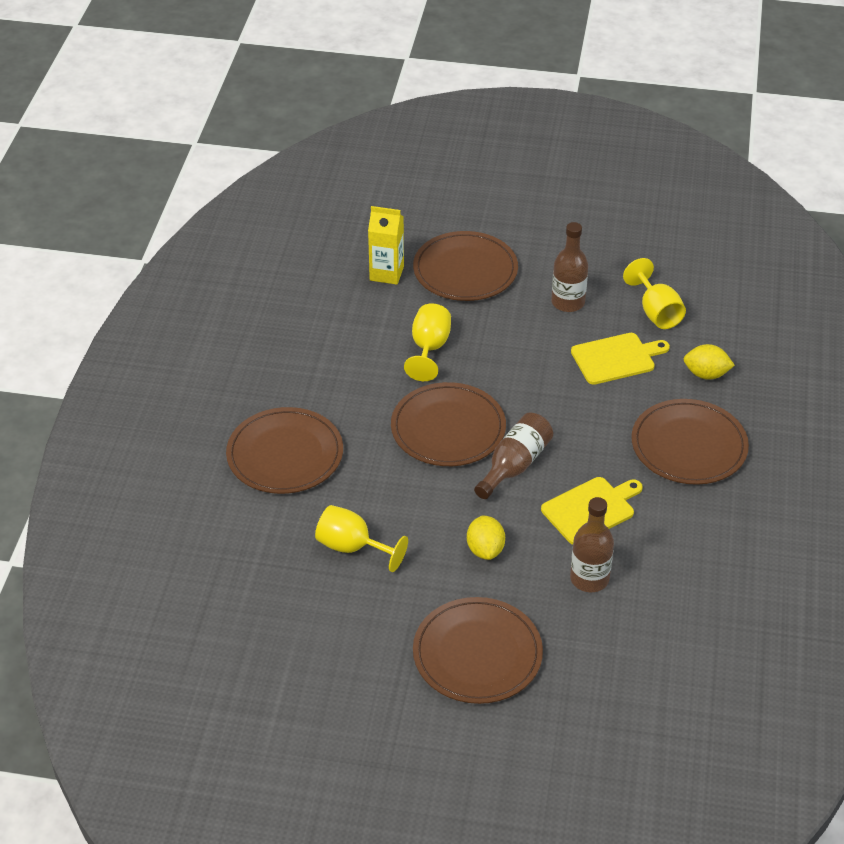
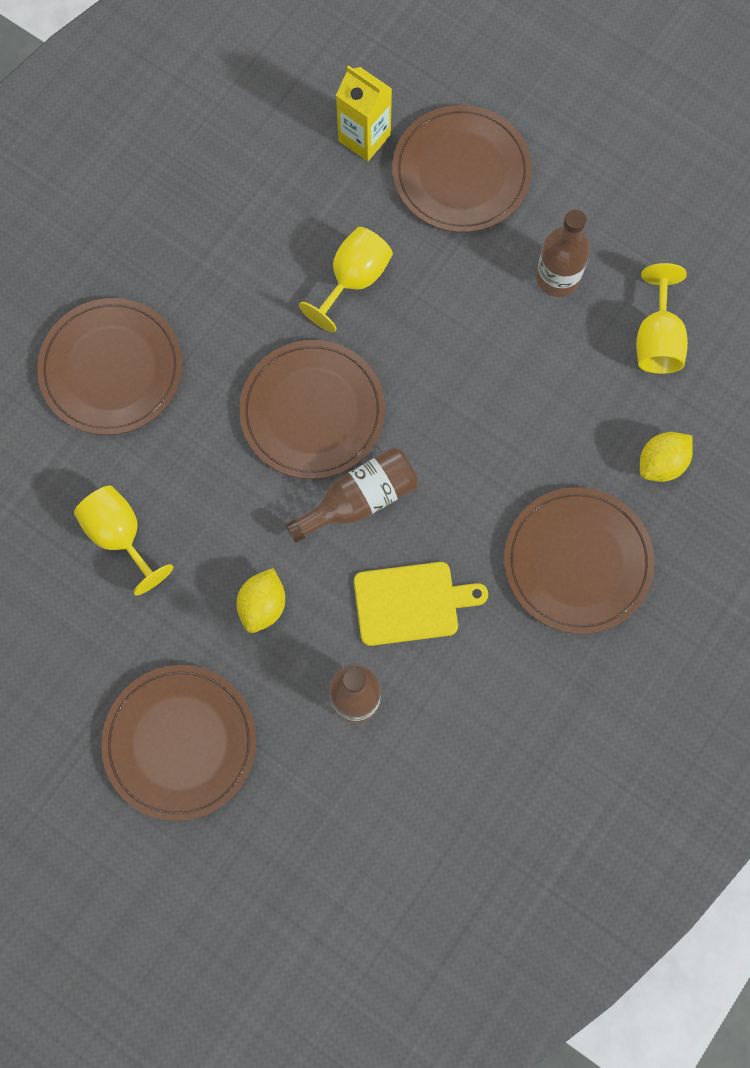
camera: 25 degrees right, 30 degrees up
yellow cutting board [571,333,670,385] -> none
yellow lemon [683,344,735,380] -> yellow lemon turned 75 degrees counterclockwise [640,432,693,482]

